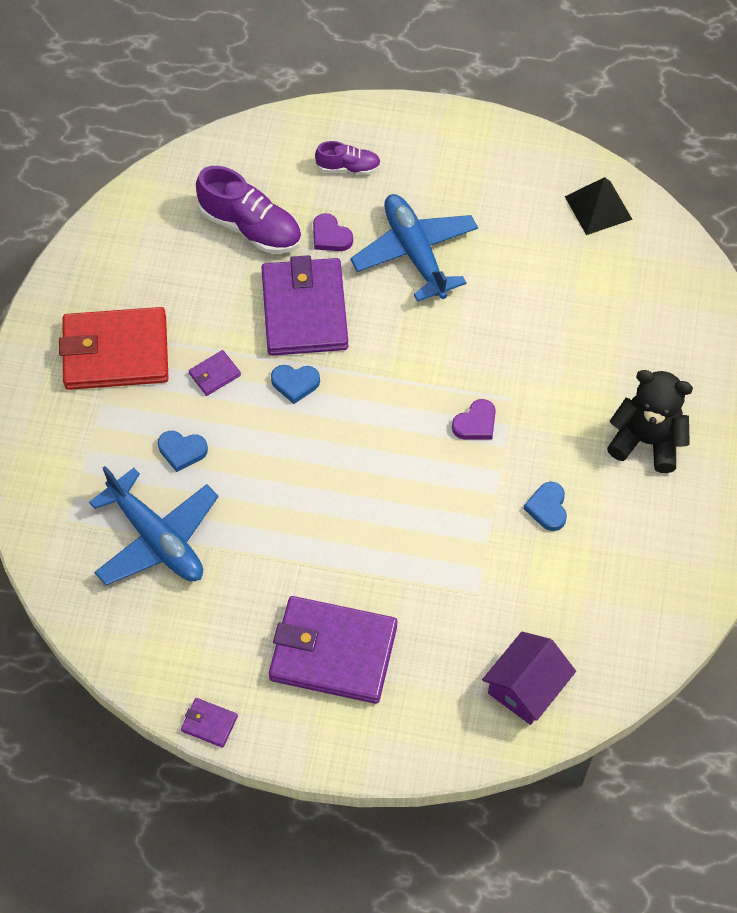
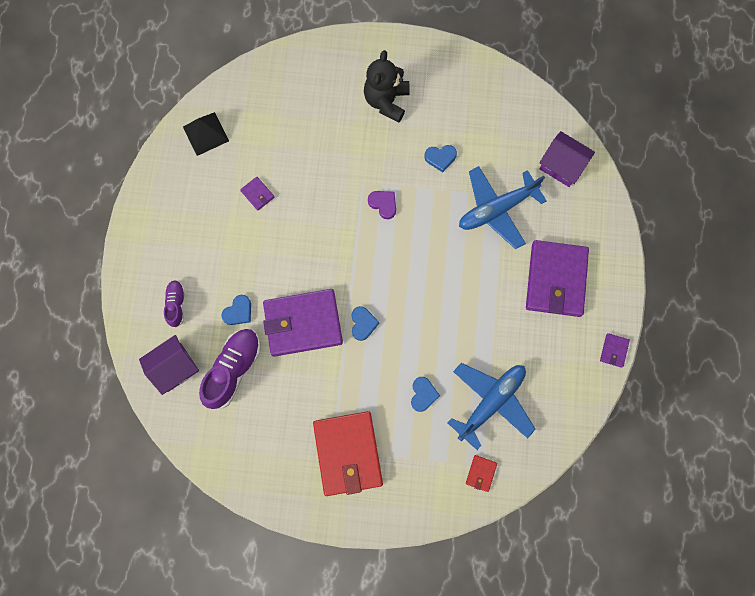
camera: 95 degrees left, 15 degrees up
purple wallet [189,350,241,396] -> purple wallet moved to [240,177,275,210]
purple heart [313,213,353,251] -> blue heart [221,295,251,325]
blue plane [350,194,478,302] -> blue plane moved to [459,166,547,249]
none -> purple house [139,335,199,395]
none -> red wallet [466,455,497,492]

